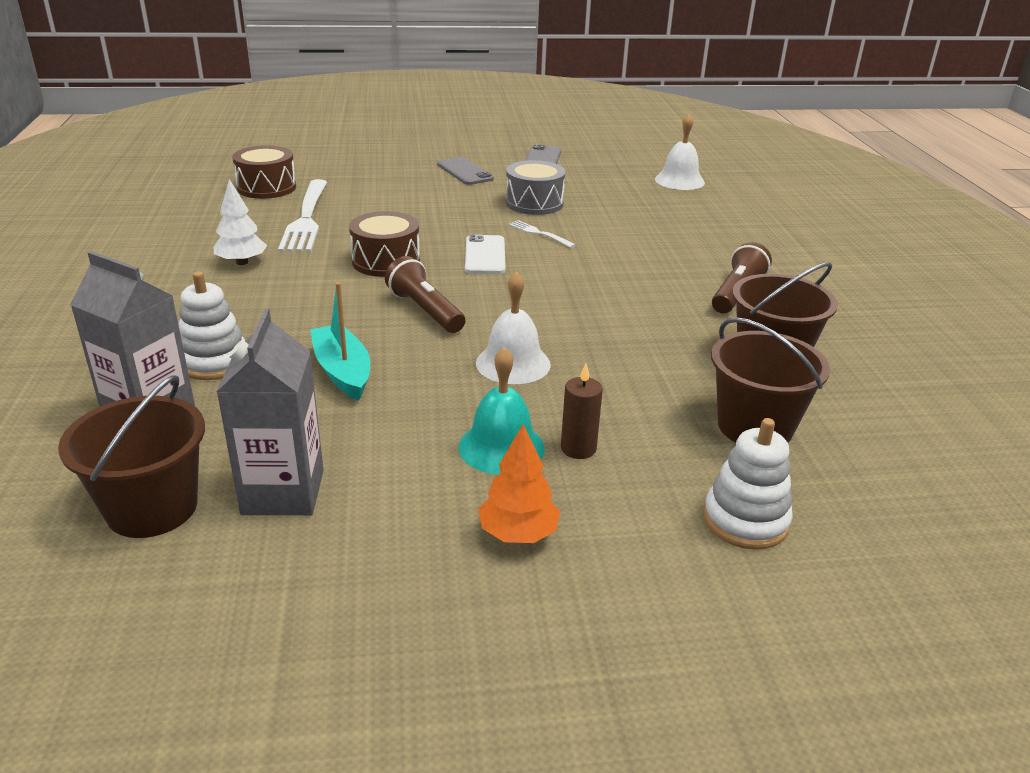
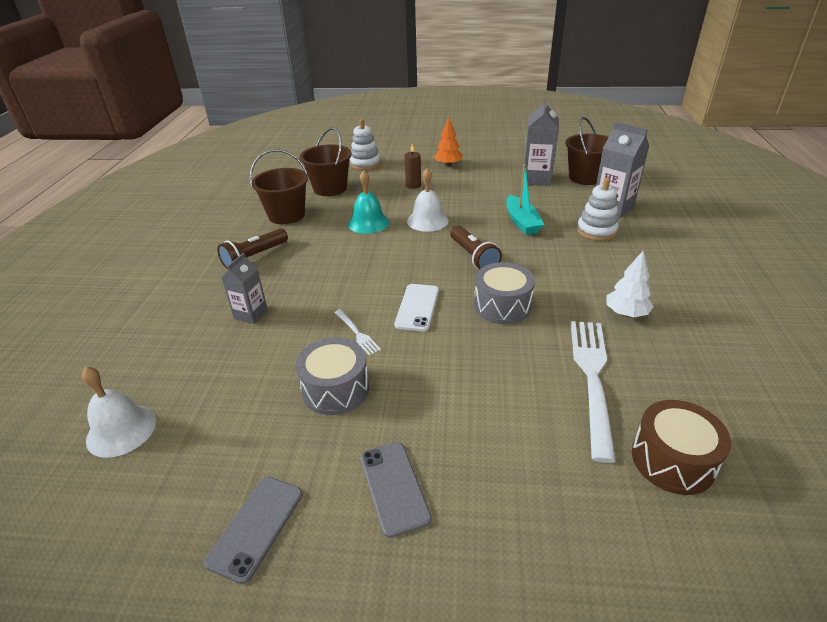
camera: 165 degrees left, 5 degrees up
brown drum [349,211,420,277] -> grey drum [474,262,535,324]
turquoise bell [459,347,545,475] -> turquoise bell moved to [348,170,389,234]
none -> grey carton [221,253,268,324]

